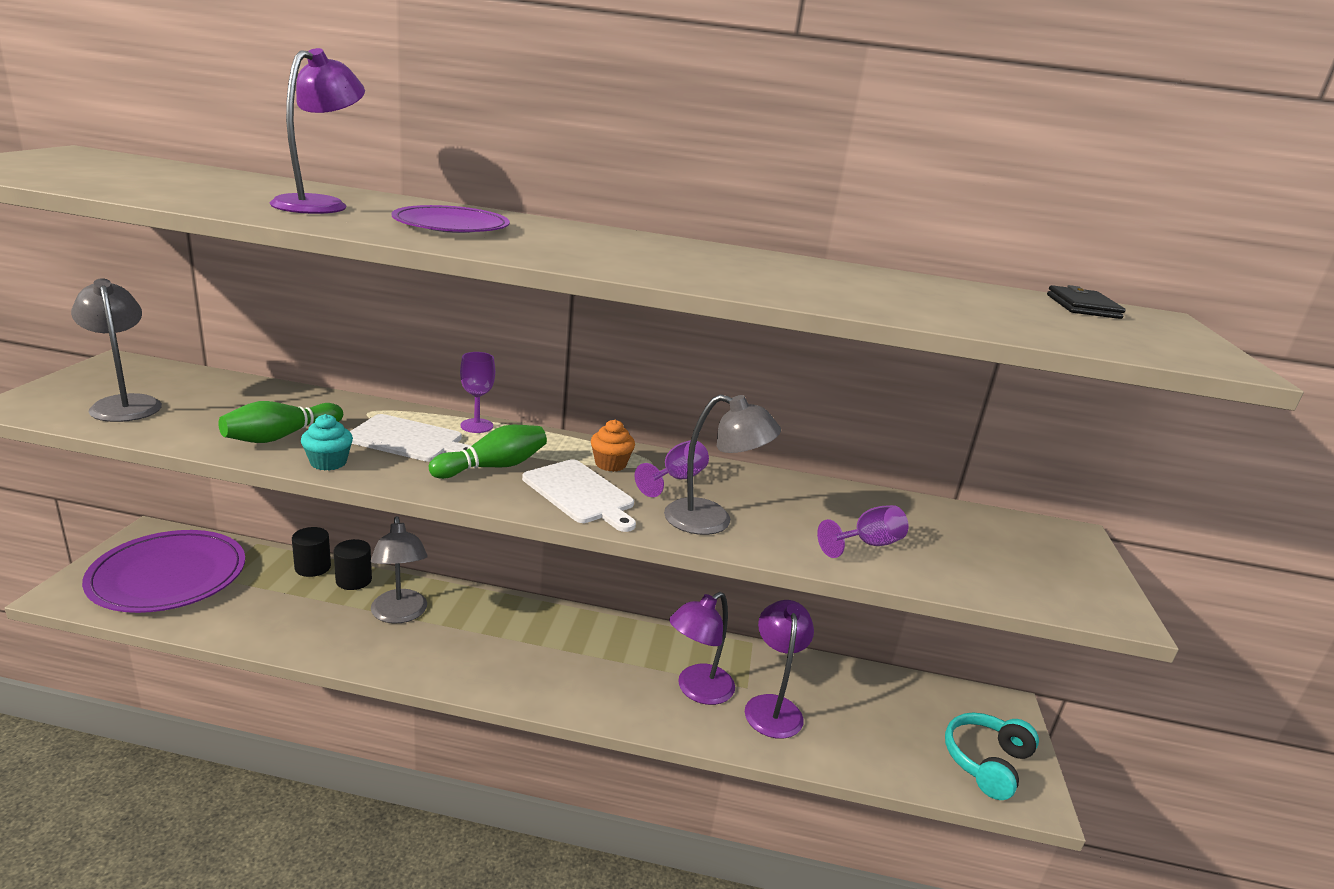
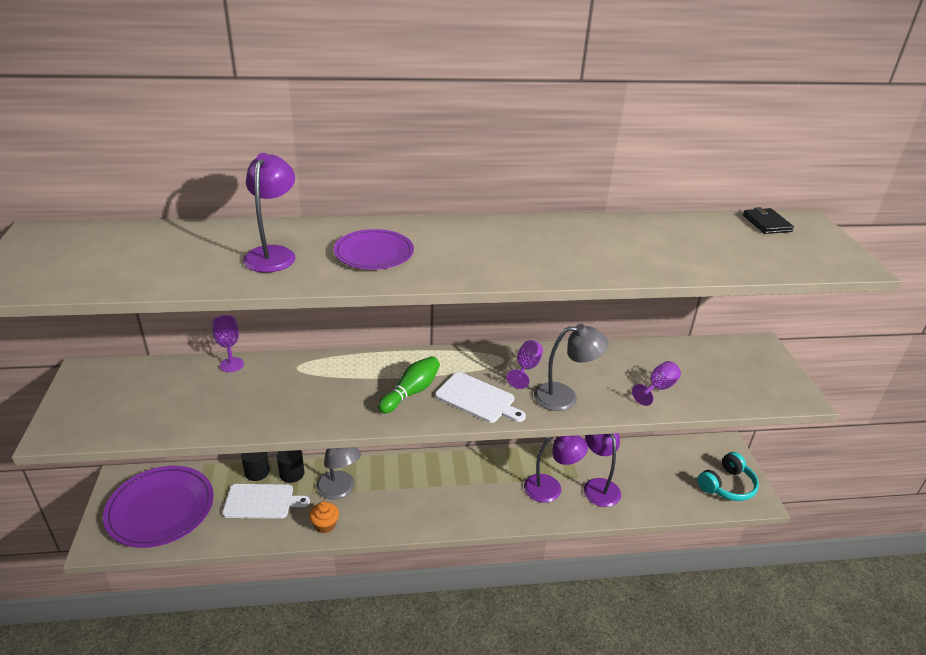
camera: 15 degrees left, 10 degrees up
grey lamp [71,278,162,422] -> none
green bowling pin [218,401,343,443] -> none
turquoise cupcake [301,414,353,471] -> none
white cutting board [350,414,471,462] -> white cutting board moved to [222,484,310,519]
purple goblet [460,352,495,433] -> purple goblet moved to [212,315,244,372]
orange cupcake [591,420,635,472] -> orange cupcake moved to [309,501,339,533]
purple lamp [669,592,735,705] -> purple lamp turned 120 degrees counterclockwise [524,435,588,503]
turquoise headphones [945,712,1039,800] -> turquoise headphones turned 150 degrees counterclockwise [697,452,759,501]

